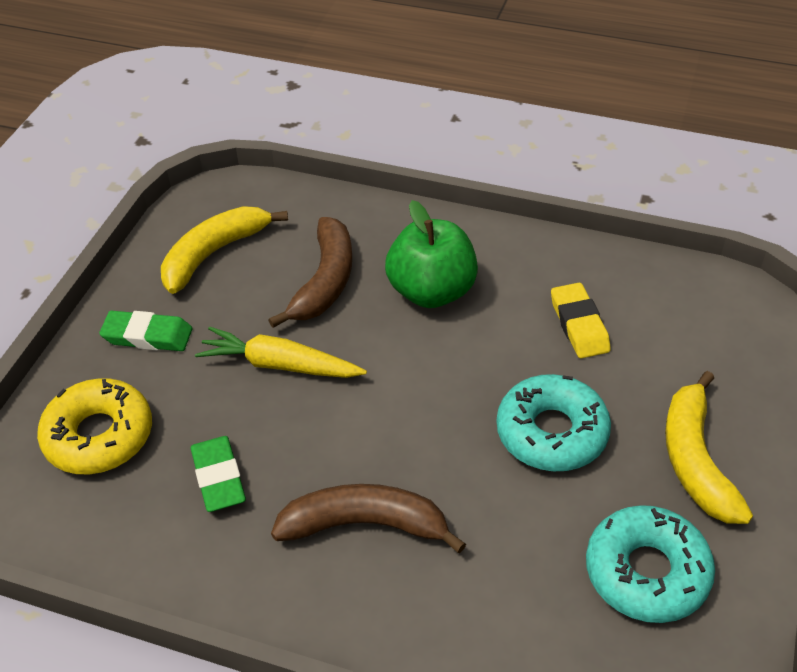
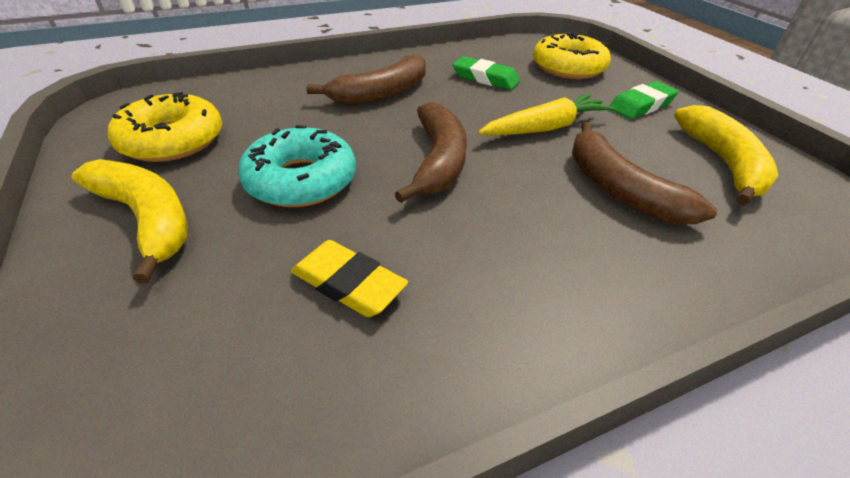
camera: 135 degrees right, 5 degrees down
green apple [385,200,478,308] -> none
turquoise donut [586,505,715,623] -> yellow donut [108,92,222,162]
none -> brown banana [395,102,467,203]

